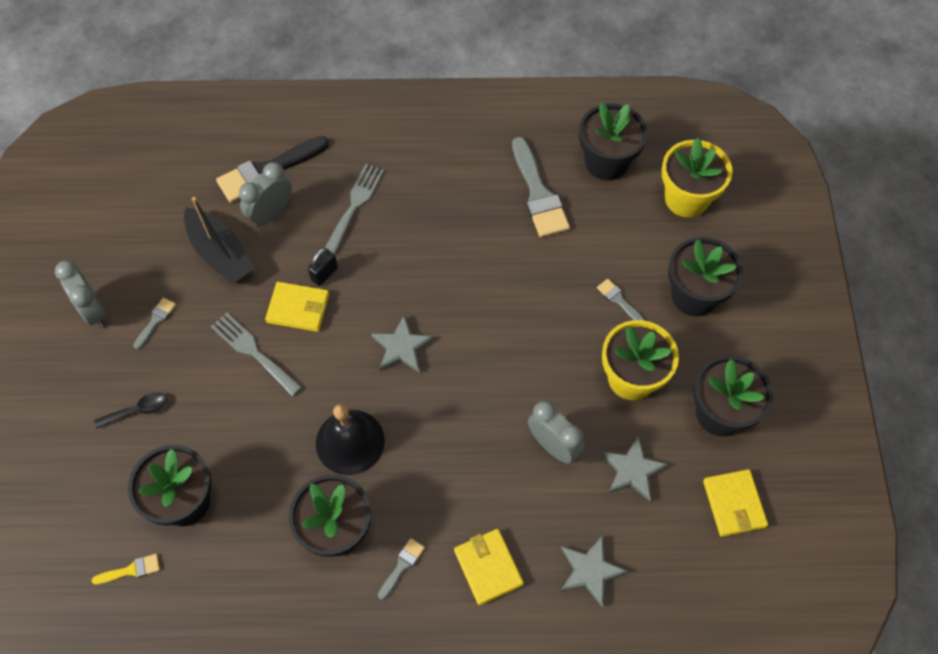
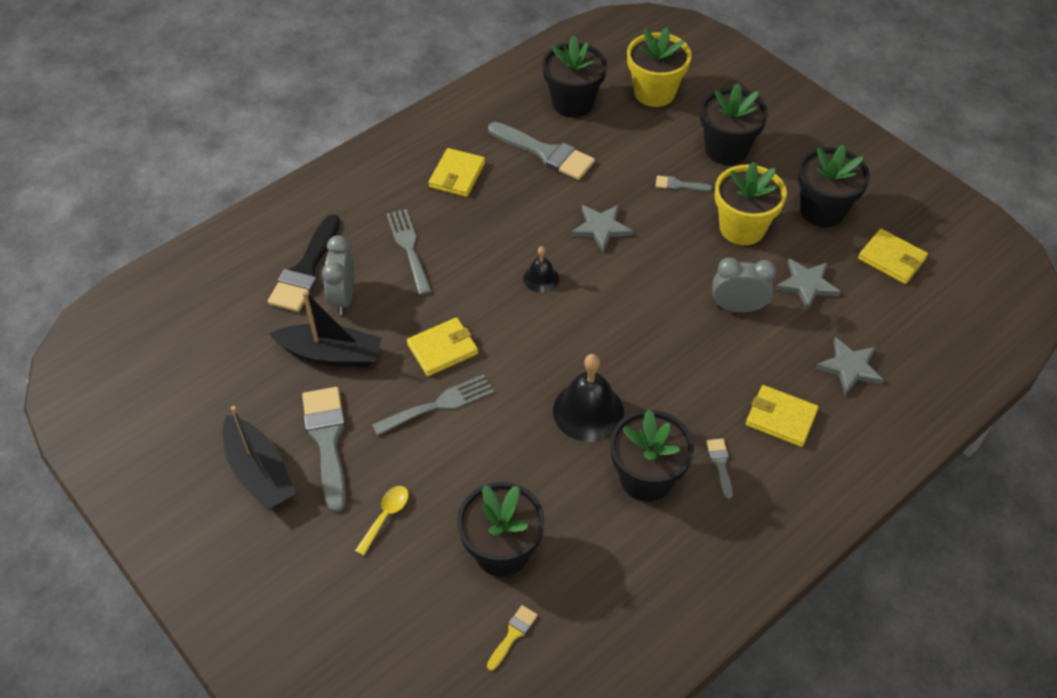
camera: 40 degrees left, 10 degrees down
grey clock [55,260,106,327] -> black boat [223,406,296,511]
black spoon [94,392,167,429] -> yellow spoon [355,486,409,556]
grey brush [133,297,176,349] -> grey brush [302,387,346,512], size x2.13
grey fork [211,313,302,396] -> grey fork turned 150 degrees clockwise [372,374,494,436]
black padlock [308,248,338,286] -> none
grey star [371,315,434,373] -> grey star moved to [572,205,633,252]
none -> yellow wallet [429,148,485,197]
none -> black bell [523,246,559,293]

